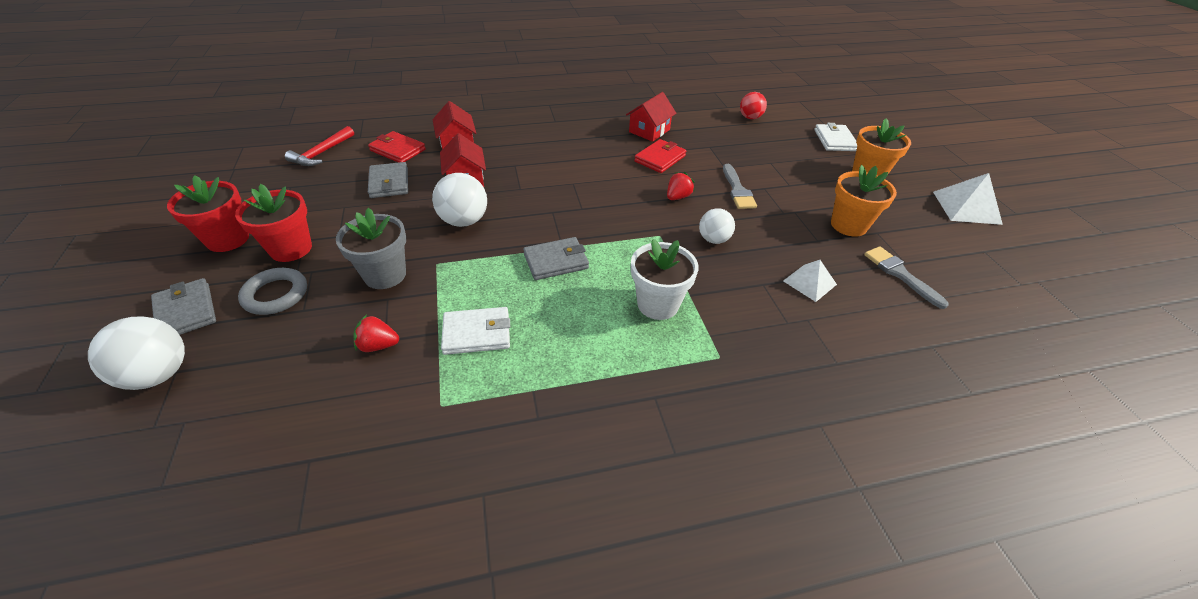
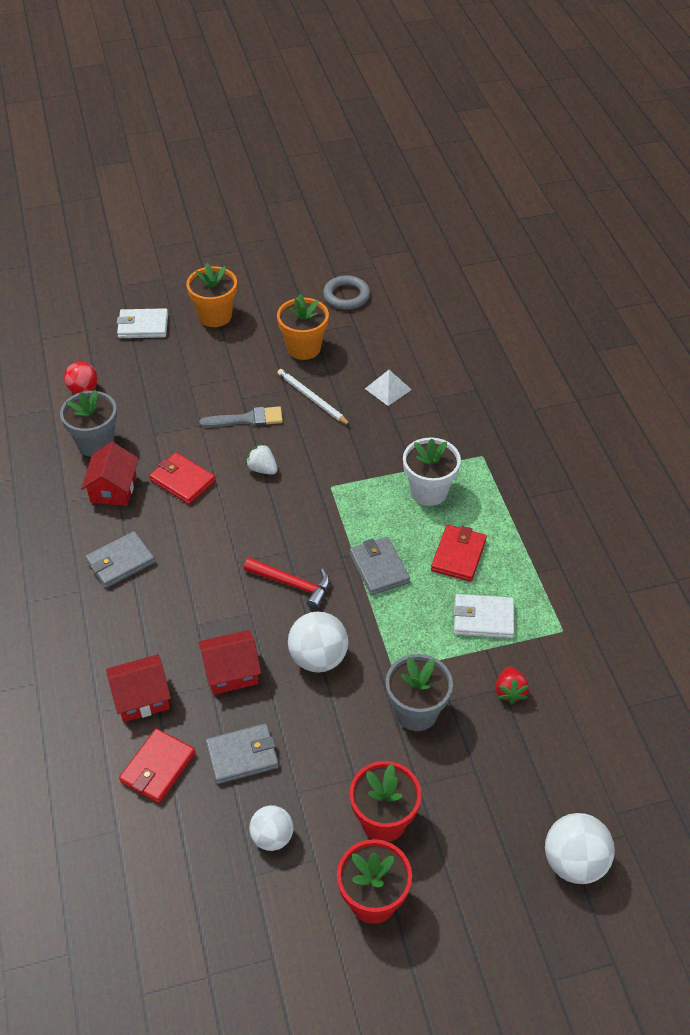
camera: 90 degrees left, 5 degrees up
grey wallet [151,278,216,335] -> grey wallet moved to [85,531,155,588]
grey ring [238,268,307,315] -> grey ring moved to [323,275,370,310]
red hammer [285,126,354,166] -> red hammer moved to [244,557,330,610]
white wallet [441,307,510,355] -> white wallet turned 75 degrees counterclockwise [453,594,514,638]
red house [626,92,676,142] -> red house turned 60 degrees clockwise [81,442,139,506]
red strawberry [667,172,695,200] -> white strawberry [245,443,278,475]
white ball [699,208,735,244] -> white ball moved to [249,805,293,851]
grey brush [864,246,949,309] -> none
white pyramid [933,173,1003,225] -> none
none -> grey flower pot [60,390,117,457]
none -> white pencil [277,369,351,426]
none -> red wallet [431,525,487,582]

